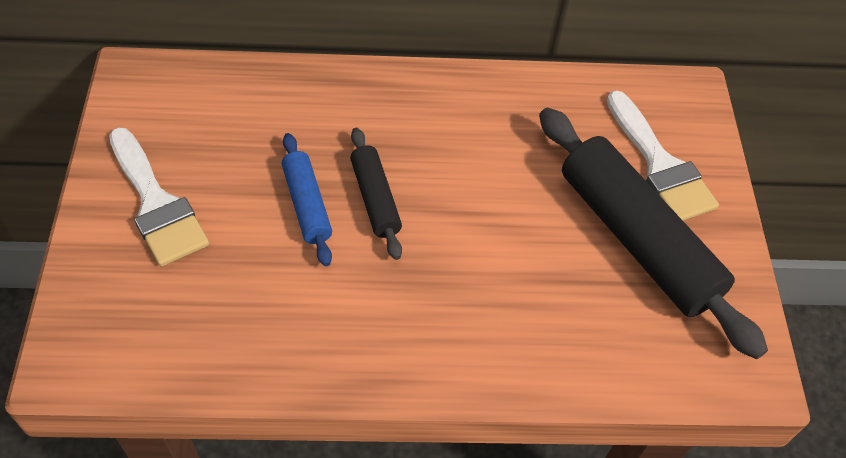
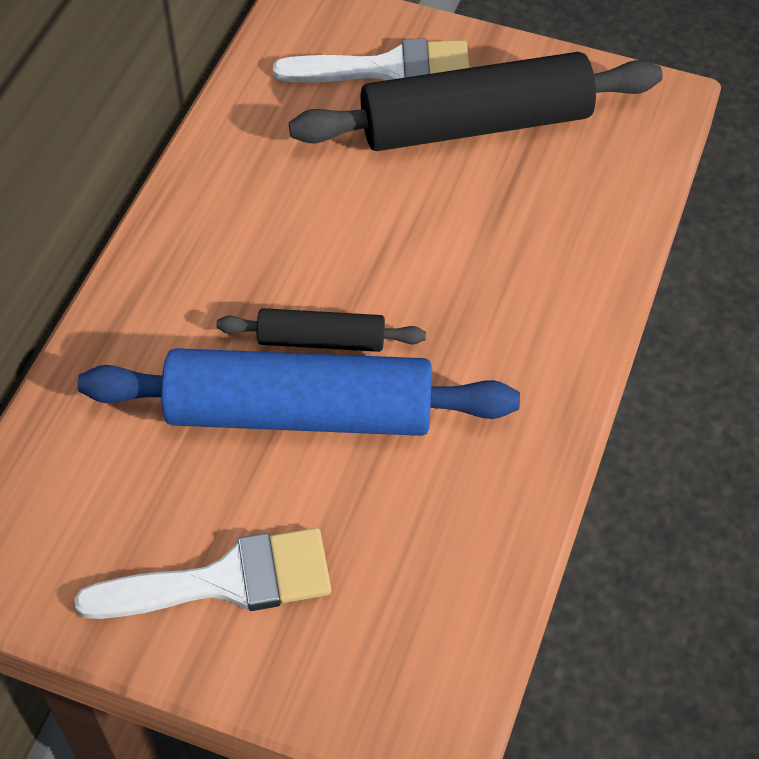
camera: 65 degrees left, 0 degrees up
blue rolling pin [282,133,332,266] -> blue rolling pin [77,348,520,436], size x2.01

